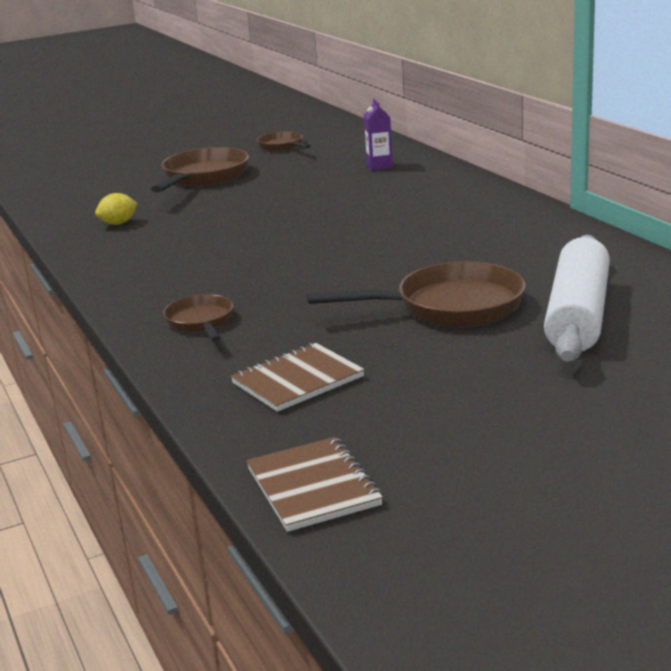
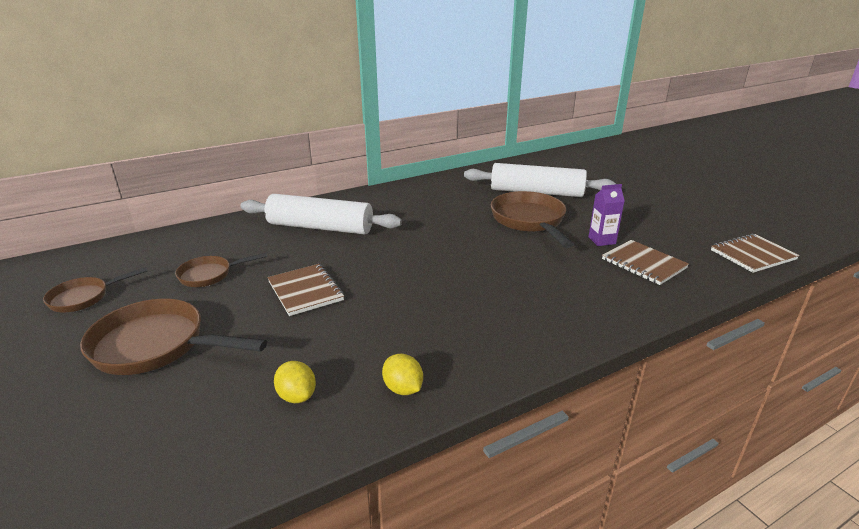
camera: 95 degrees left, 5 degrees up
brown pan [163,294,233,342] -> brown pan moved to [175,253,267,287]
purple carton [364,98,393,170] -> purple carton moved to [588,184,624,246]
none -> white rolling pin [240,194,402,234]
none -> brown notebook [268,264,344,316]
none -> yellow lemon [382,354,423,395]

